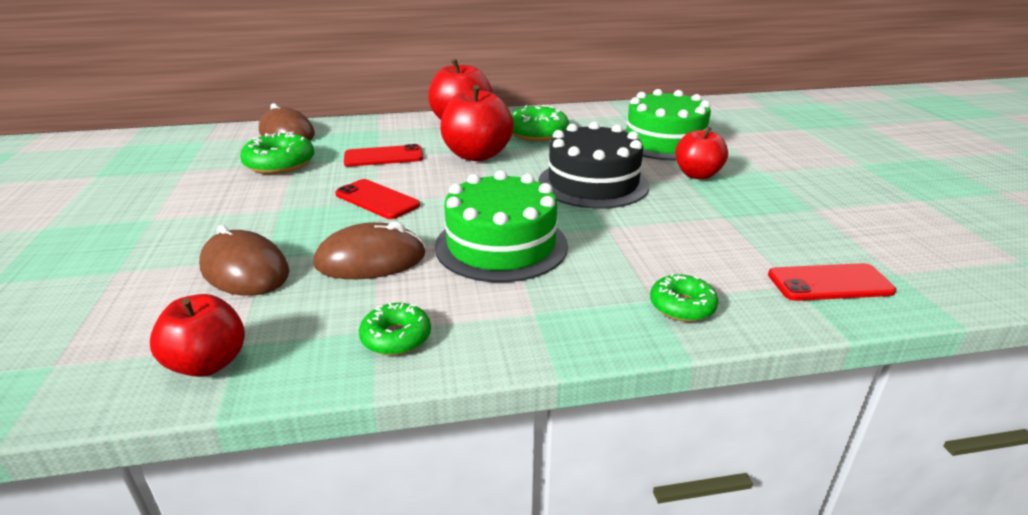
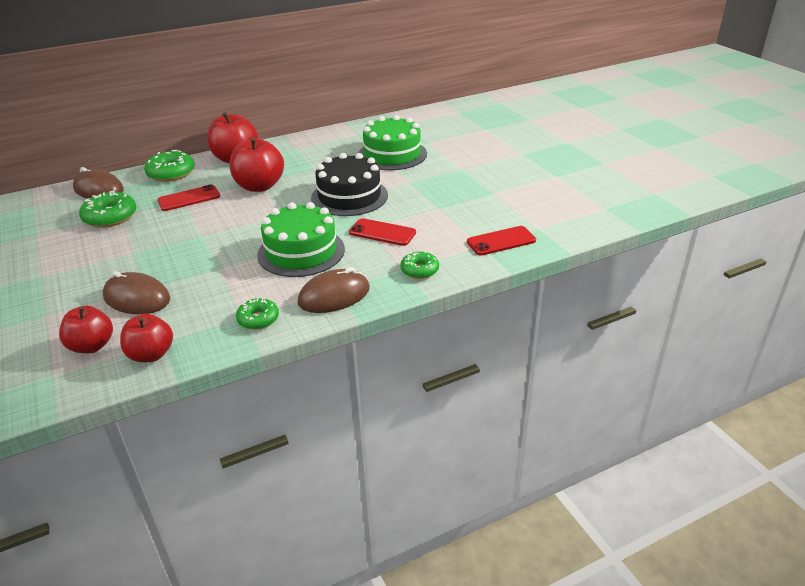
camera: 15 degrees left, 5 degrees up
brown mouse [313,221,426,279] -> brown mouse moved to [298,267,370,313]
red phone [335,179,420,219] -> red phone moved to [349,218,416,246]
green donut [511,105,569,141] -> green donut moved to [144,150,195,182]
red apple [675,127,728,180] -> red apple moved to [59,306,113,353]

